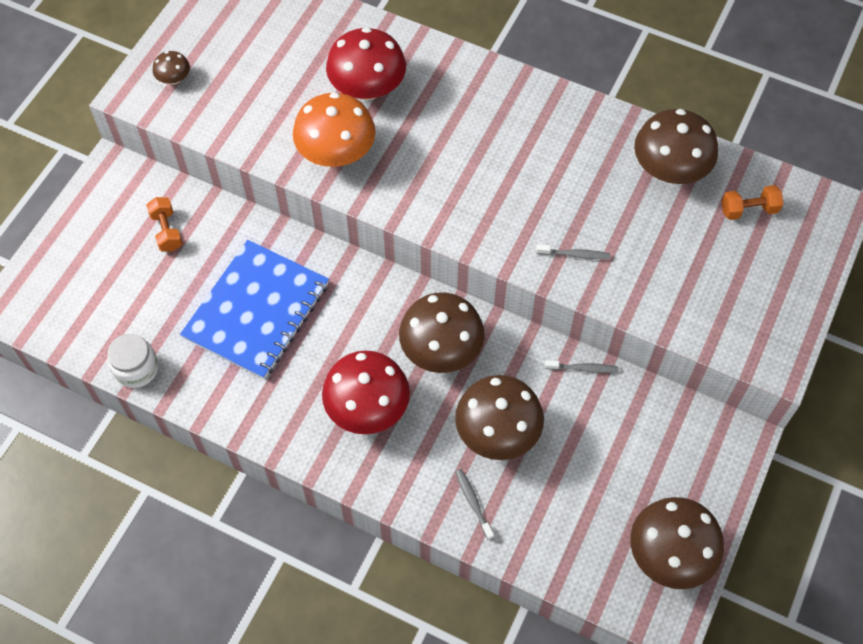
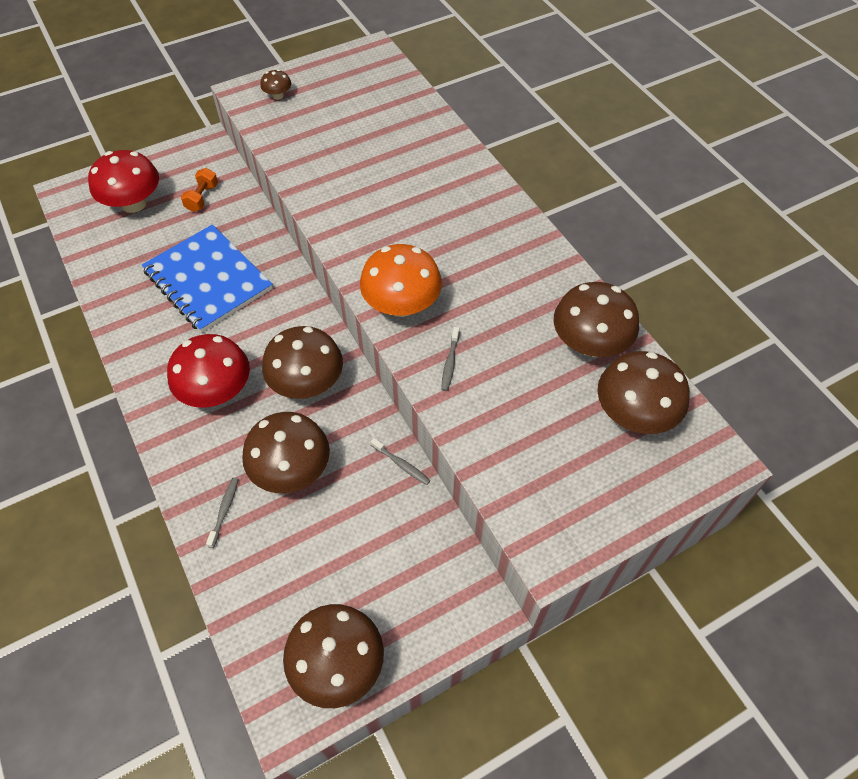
camera: 35 degrees right, 5 degrees down
white jar [107,334,158,388] -> none
blue notebook [180,240,329,379] -> blue notebook turned 75 degrees clockwise [142,224,273,333]
orange mushroom [293,92,376,167] -> orange mushroom moved to [360,244,442,317]
red mushroom [326,27,406,100] -> red mushroom moved to [88,150,159,213]
grey toothbrush [536,245,610,259] -> grey toothbrush turned 60 degrees clockwise [441,327,460,391]
orange dumbbell [722,185,783,220] -> brown mushroom [597,351,690,434]

